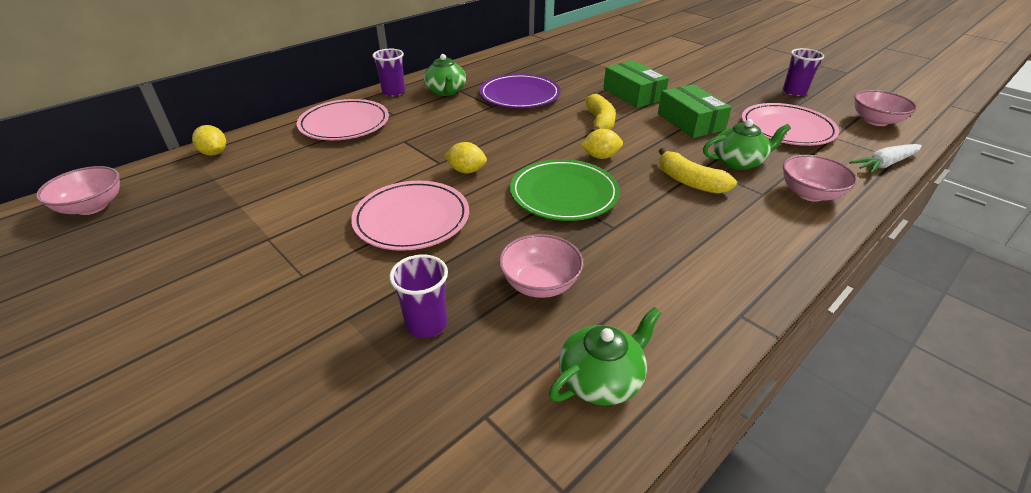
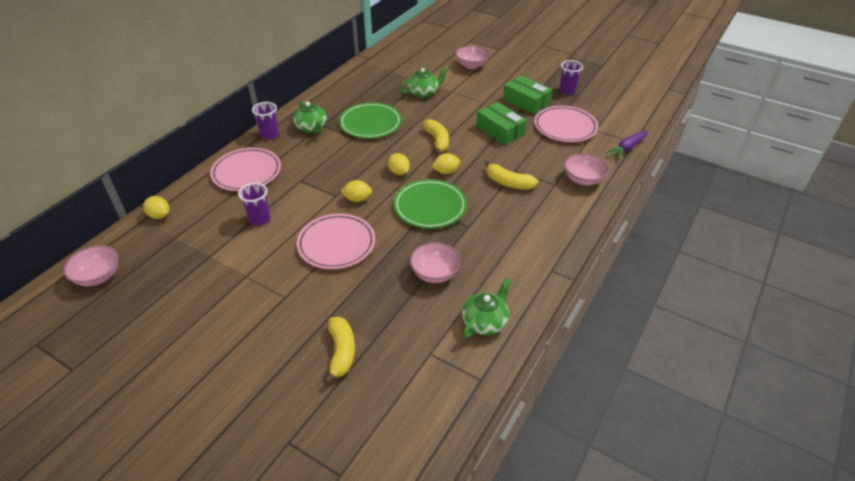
camera: 15 degrees left, 5 degrees up
purple cup [389,254,448,338] -> purple cup moved to [238,183,270,225]
purple plate [479,74,561,108] -> green plate [339,102,402,138]
green box [603,60,669,108] -> green box moved to [503,75,552,115]
green teapot [703,119,791,170] -> green teapot moved to [400,67,448,98]
white carrot [849,144,922,174] -> purple carrot [605,131,648,159]
pink bowl [854,90,917,126] -> pink bowl moved to [456,45,490,69]
none -> yellow banana [324,317,355,384]
none -> yellow lemon [388,153,410,175]

